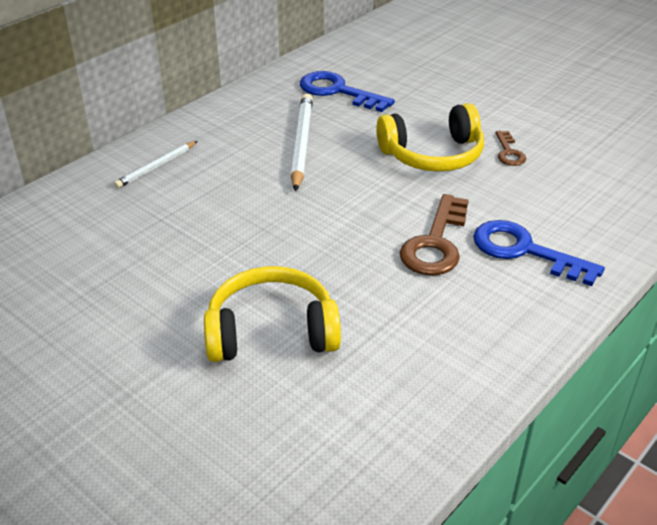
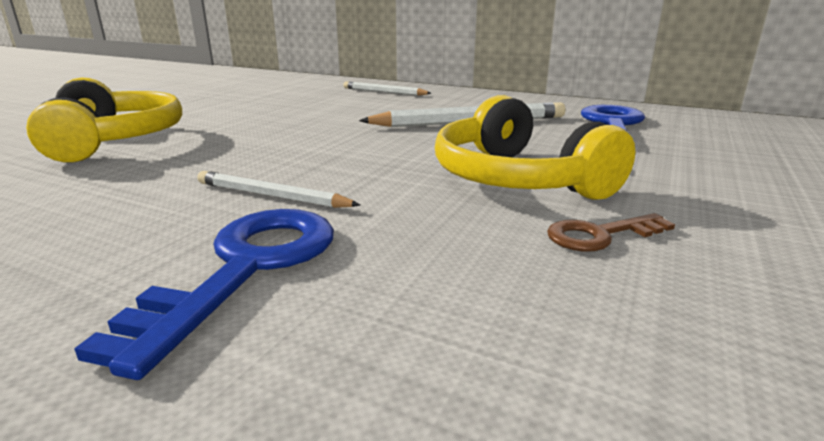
camera: 75 degrees right, 15 degrees down
brown key [399,194,469,275] -> white pencil [197,171,360,208]

